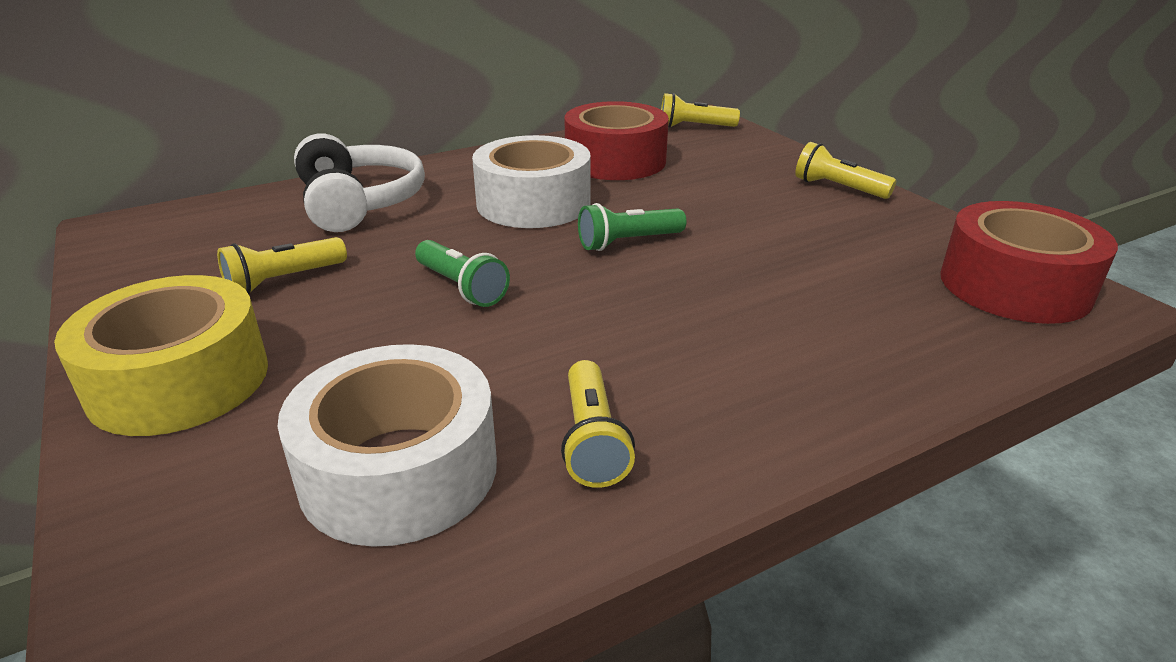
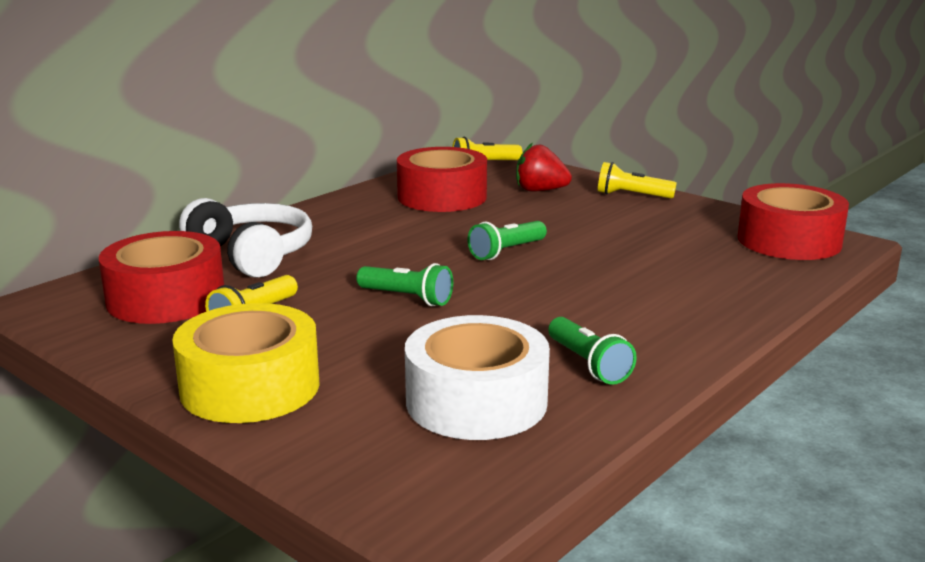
camera: 20 degrees left, 10 degrees down
white tape [472,135,591,228] -> none
yellow flashlight [561,360,635,488] -> green flashlight [548,317,637,385]
none -> red tape [99,231,224,324]
none -> red strawberry [516,142,572,192]

